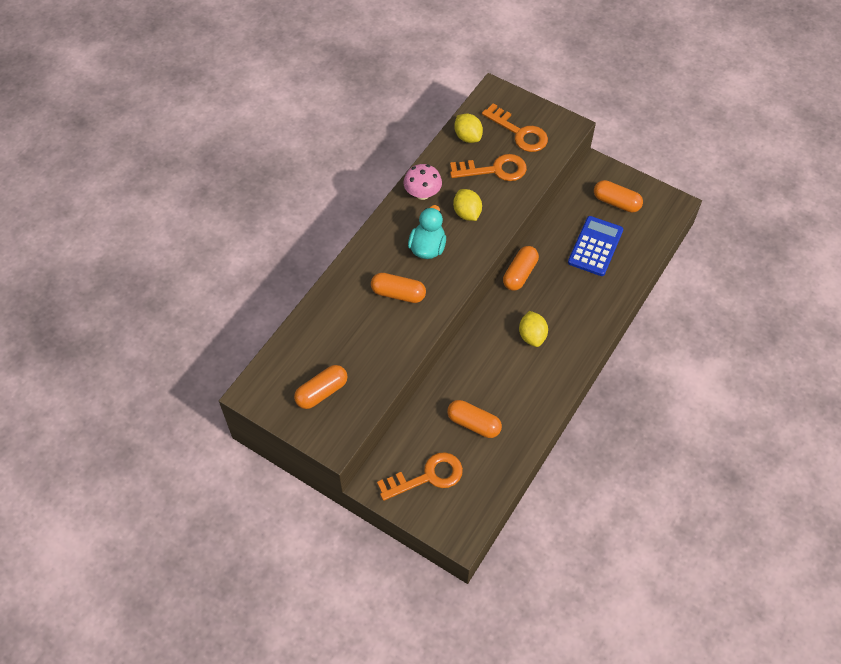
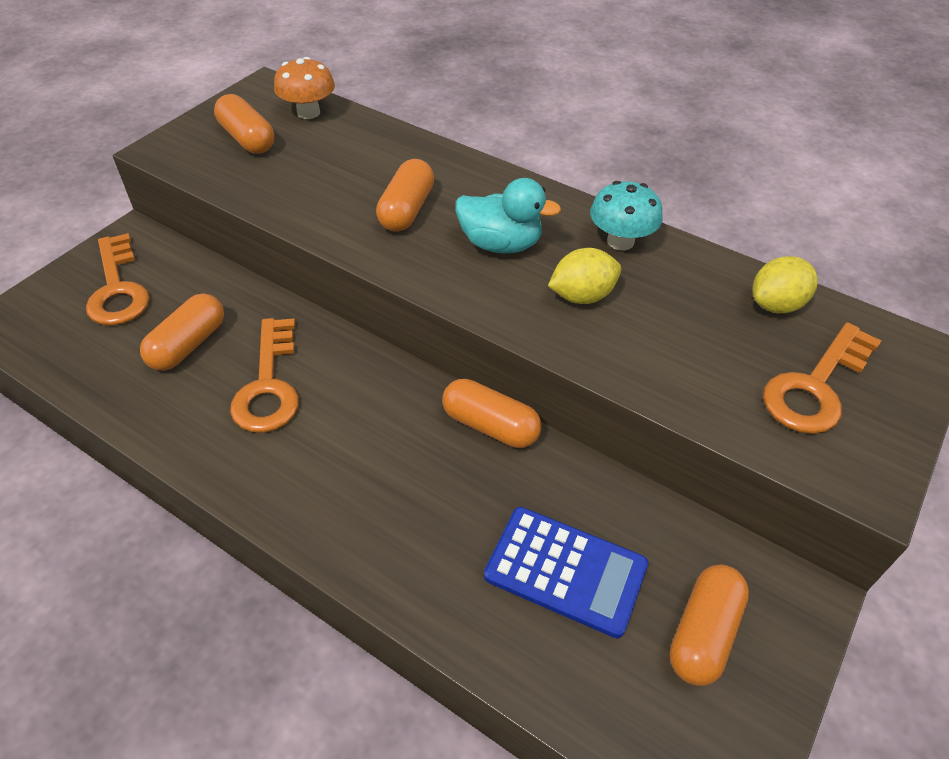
camera: 90 degrees right, 10 degrees down
pink mushroom [403,164,442,200] -> turquoise mushroom [590,181,662,250]
orange key [450,154,527,181] -> orange key moved to [230,318,299,433]
yellow lemon [519,311,548,347] -> none
none -> orange mushroom [274,57,335,119]

